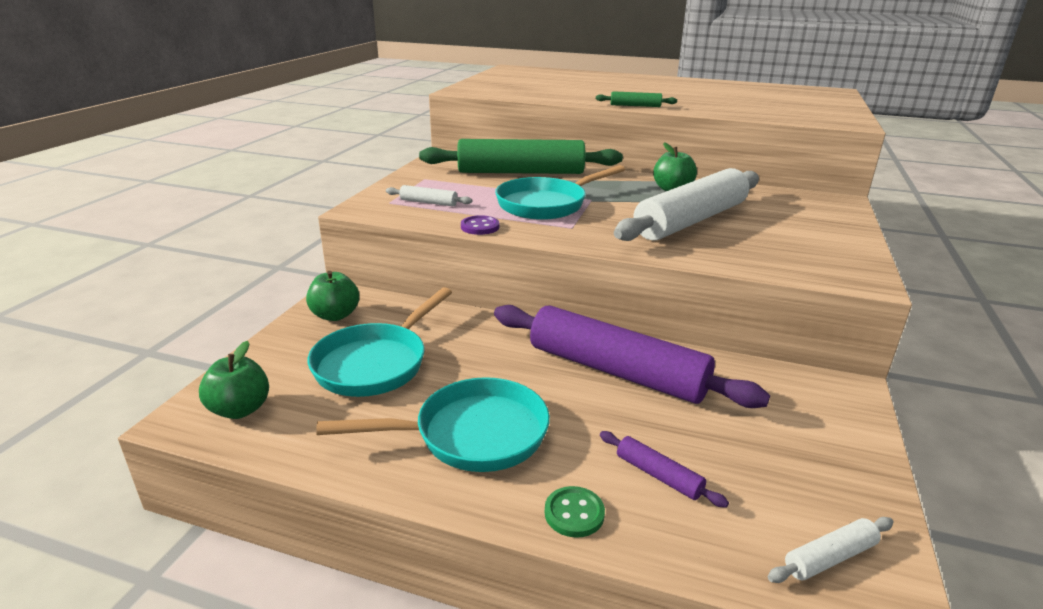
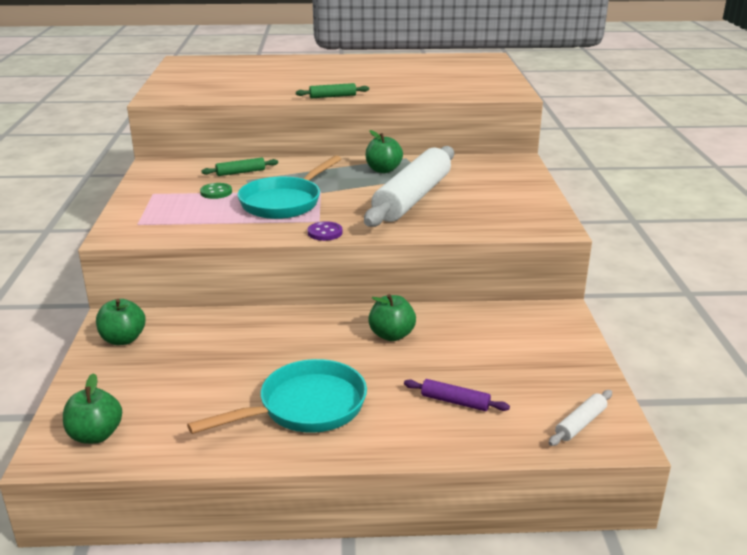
camera: 20 degrees left, 0 degrees up
turquoise pan [308,287,452,397] -> none
white rolling pin [386,185,472,206] -> none
green rolling pin [419,139,623,174] -> green rolling pin [201,158,278,176], size x0.40
purple button [461,215,499,235] -> purple button moved to [308,221,343,241]
purple rolling pin [494,305,770,408] -> green apple [368,294,416,341]
green button [545,486,605,538] -> green button moved to [200,183,232,199]

